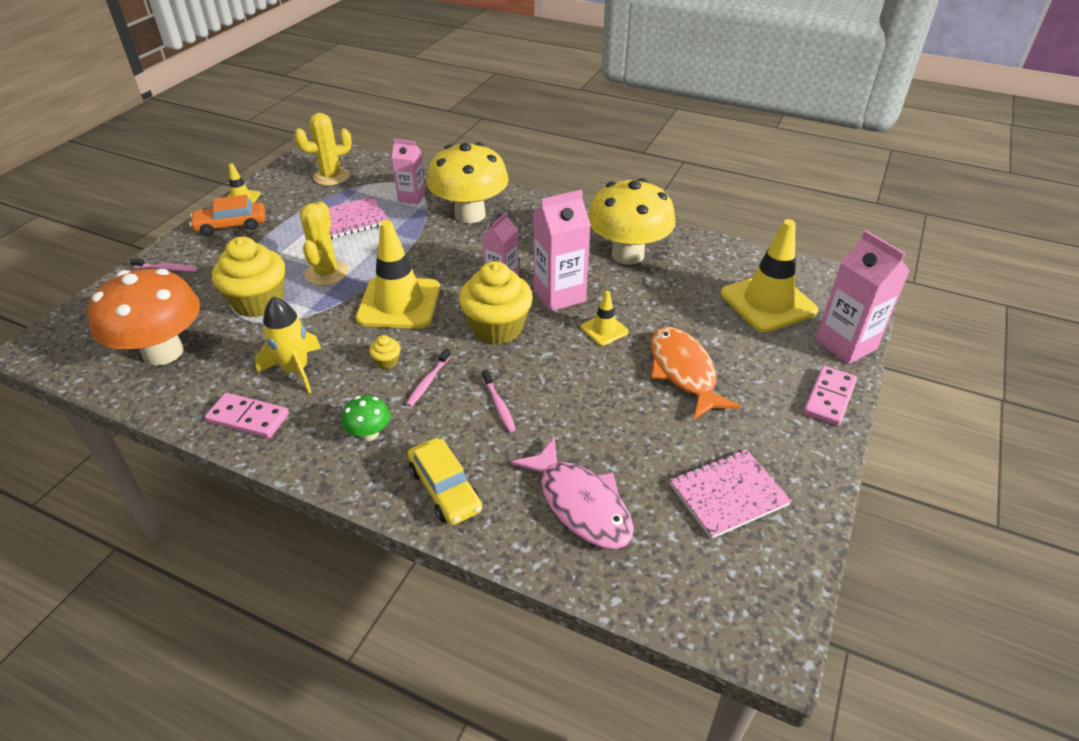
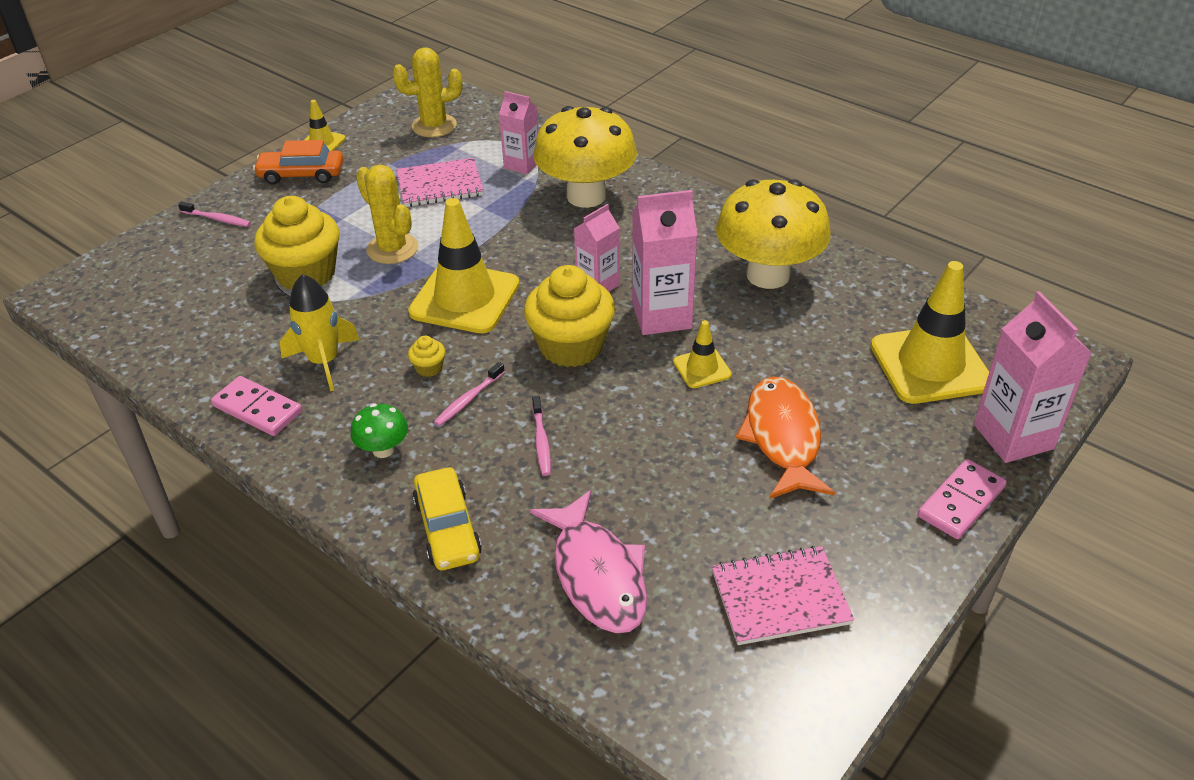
camera: 15 degrees right, 0 degrees up
orange mushroom [88,269,200,366] -> none
yellow cactus [300,202,348,286] -> yellow cactus turned 60 degrees counterclockwise [356,164,418,264]

